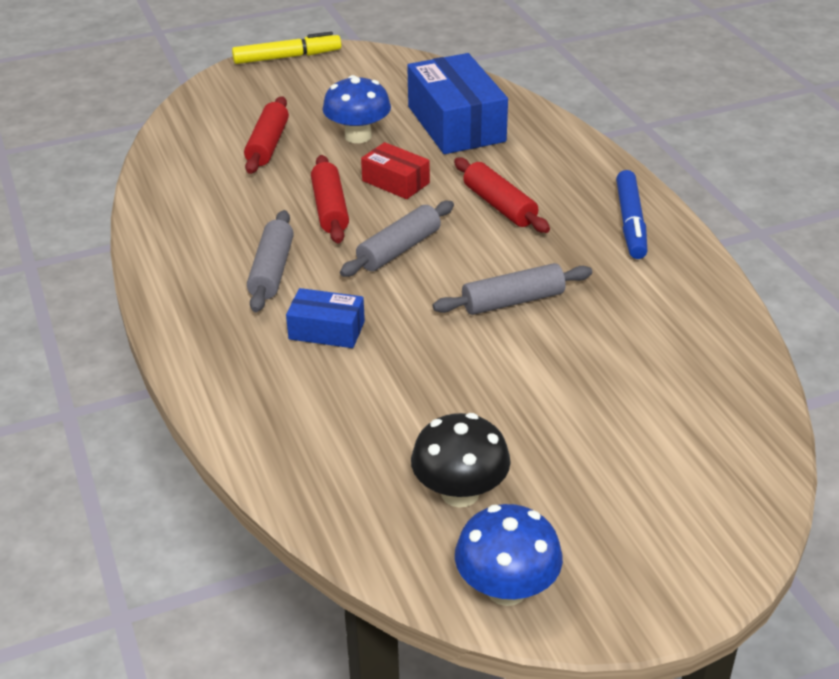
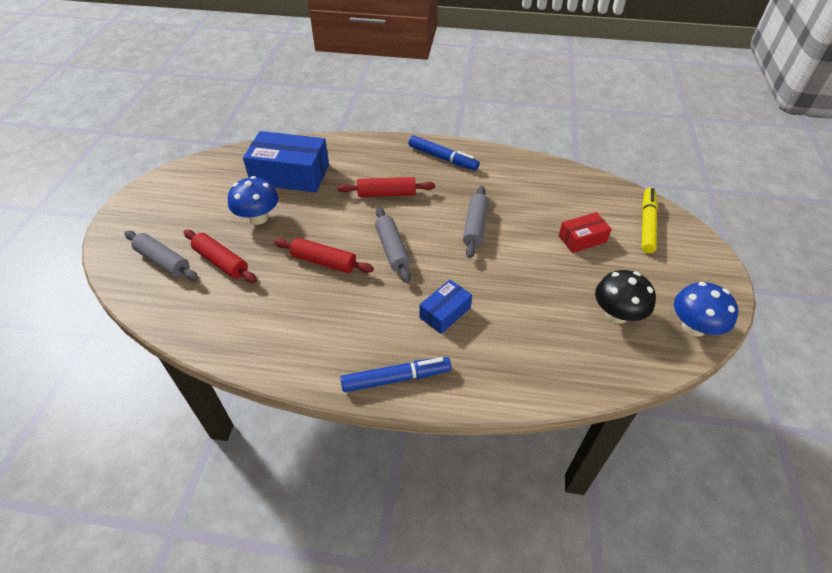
camera: 60 degrees left, 10 degrees up
yellow marker [232,32,341,64] -> yellow marker moved to [642,188,658,253]
grey rolling pin [247,210,294,312] -> grey rolling pin moved to [125,231,198,281]
red box [361,142,430,199] -> red box moved to [559,212,612,253]
none -> blue marker [340,357,451,392]

